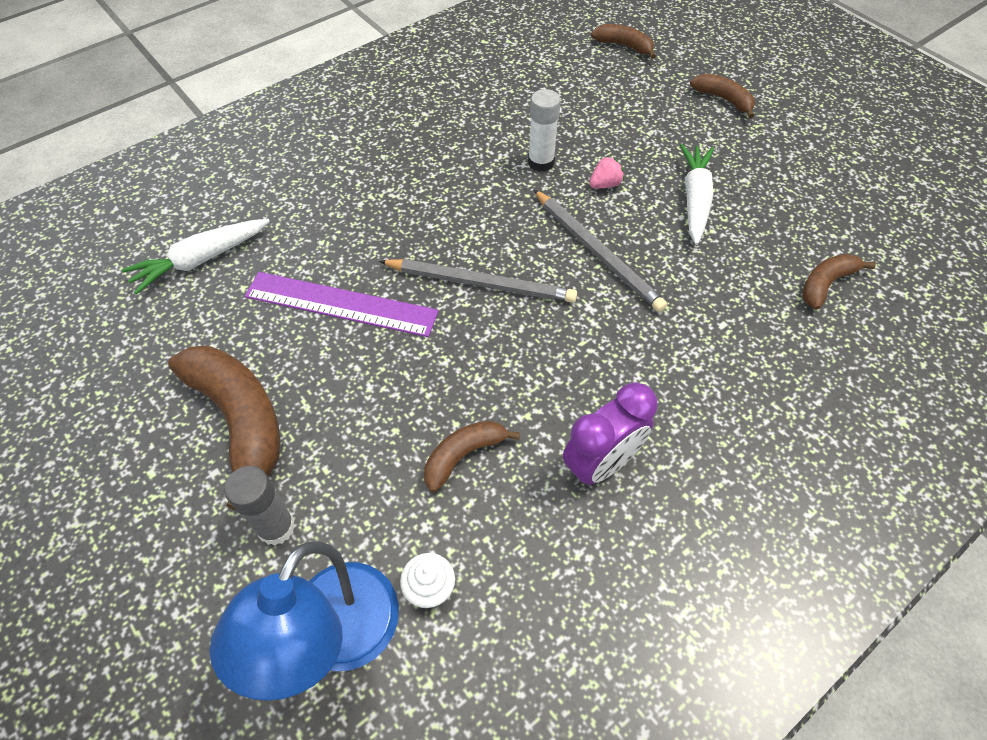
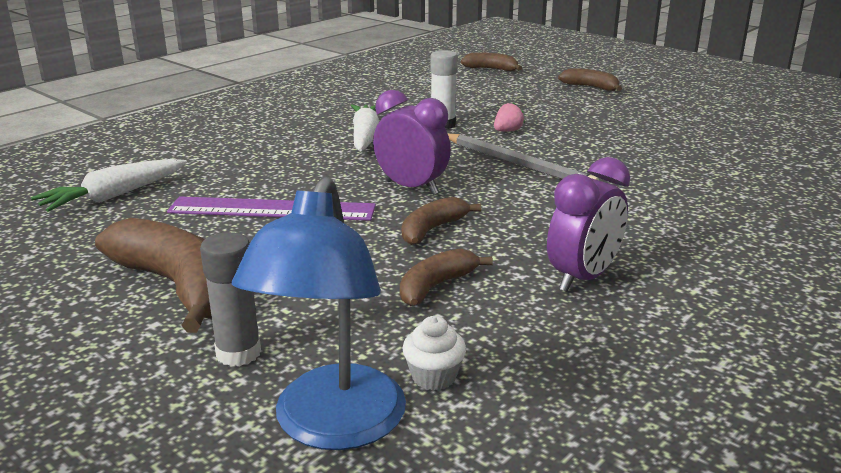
camera: 10 degrees left, 30 degrees down
grey pencil [379,259,577,303] -> purple clock [373,90,451,195]
white carrot [680,144,714,245] -> white carrot moved to [351,104,379,151]
brown banana [802,254,876,309] -> brown banana moved to [402,197,481,245]

